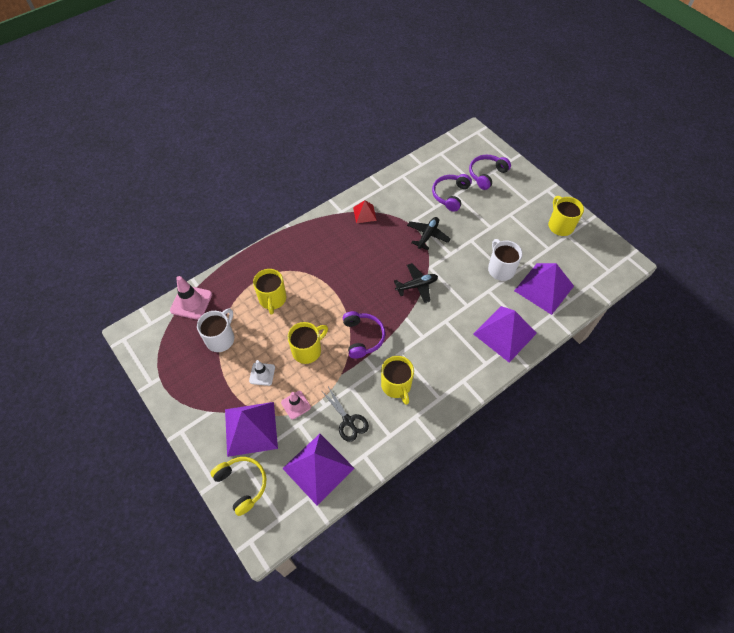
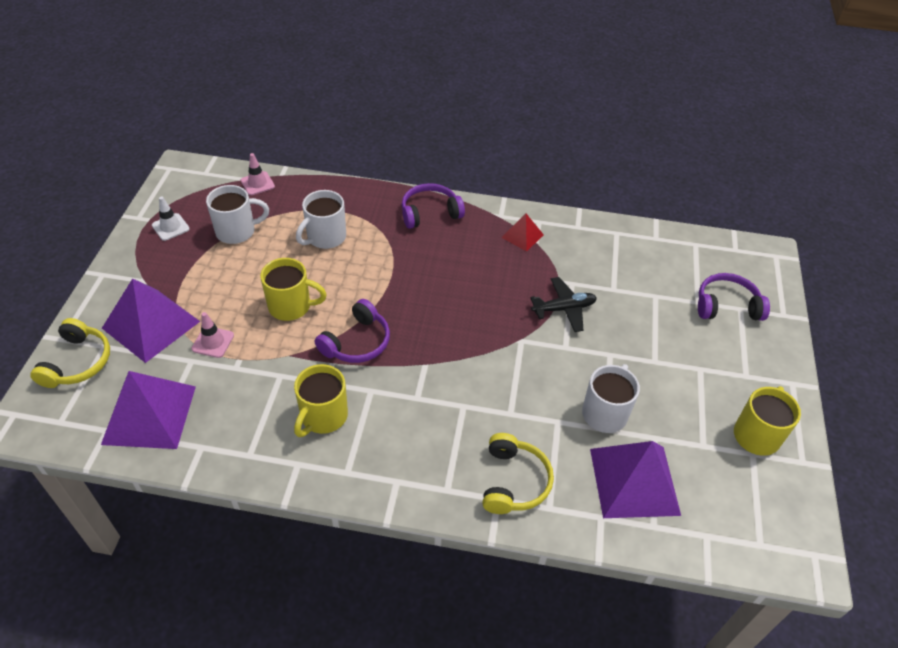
camera: 45 degrees right, 10 degrees down
pink traffic cone [170,276,212,320] -> pink traffic cone [241,153,275,195], size x0.63
white traffic cone [249,360,275,386] -> white traffic cone moved to [152,197,190,241]
yellow mug [253,269,287,315] -> white mug [296,190,346,249]
black scissors [322,387,369,442] -> none
black plane [394,263,438,303] -> none
purple headphones [432,174,472,212] -> purple headphones moved to [402,183,465,229]
purple pyramid [473,306,537,363] -> yellow headphones [483,433,554,514]

